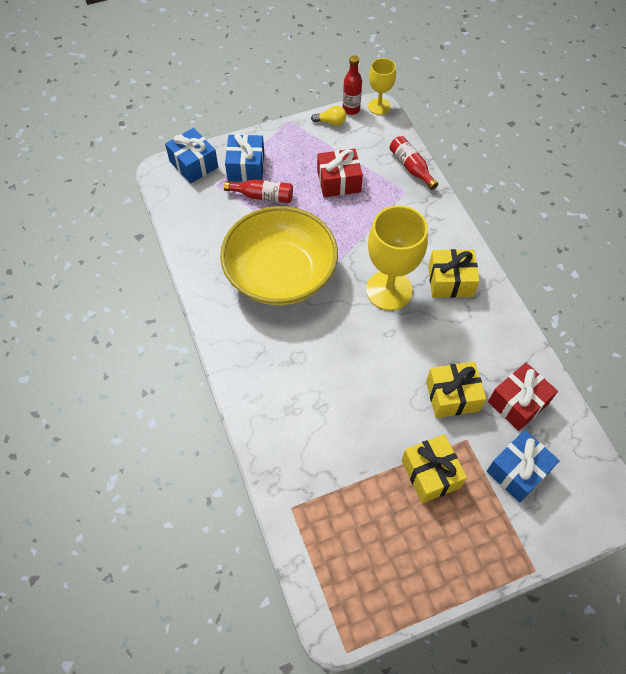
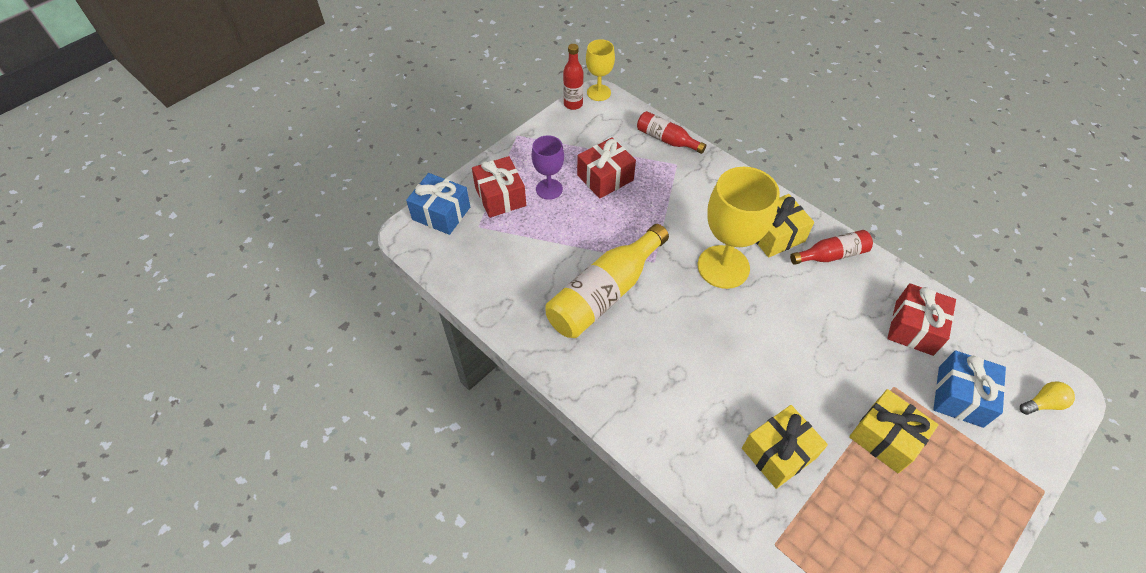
camera: 25 degrees left, 5 degrees down
yellow bowl [220,206,338,305] -> yellow bottle [546,224,669,338]
red bottle [224,179,293,203] -> red bottle moved to [790,230,873,265]
blue gift [225,133,264,182] -> red gift [472,156,526,218]
yellow light bulb [311,106,346,126] -> yellow light bulb moved to [1020,381,1075,415]
yellow gift [426,361,486,418] -> yellow gift moved to [742,405,828,489]
none -> purple goblet [532,135,564,200]

